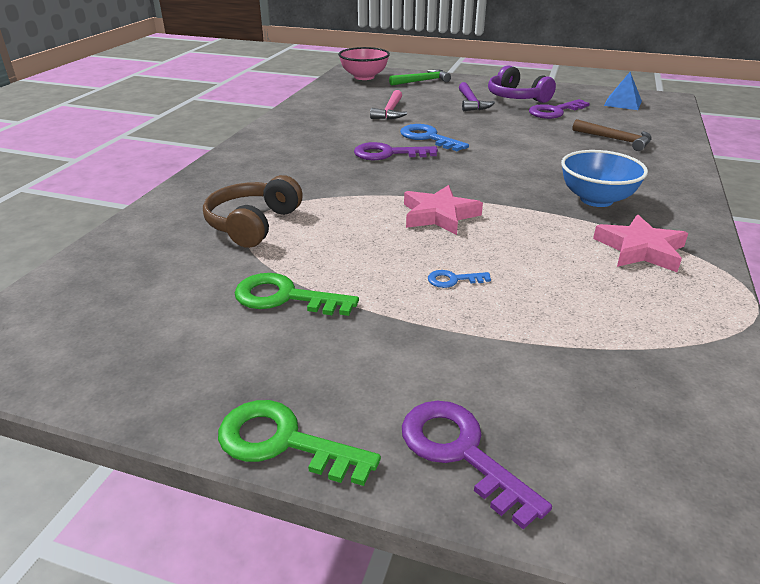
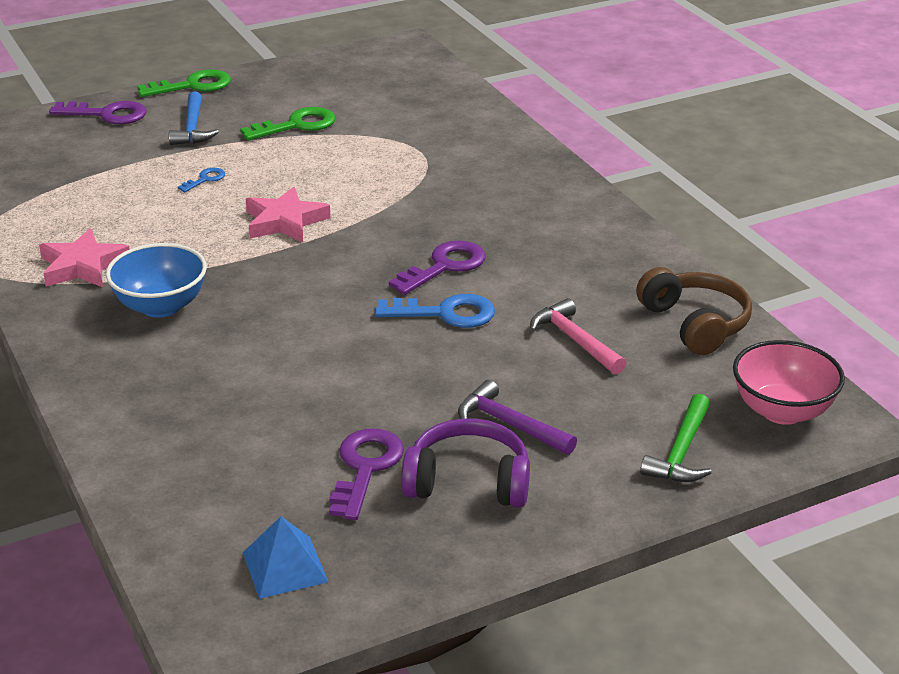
camera: 135 degrees right, 0 degrees up
brown headphones [203,175,303,248] -> brown headphones moved to [636,267,752,355]
brown hammer [572,119,652,151] -> none
none -> blue hammer [169,92,219,145]

